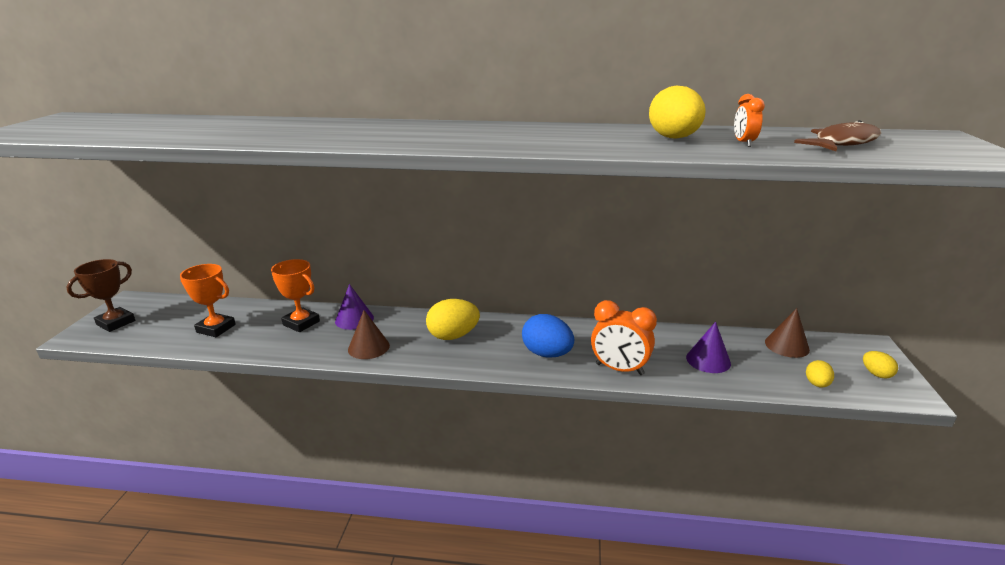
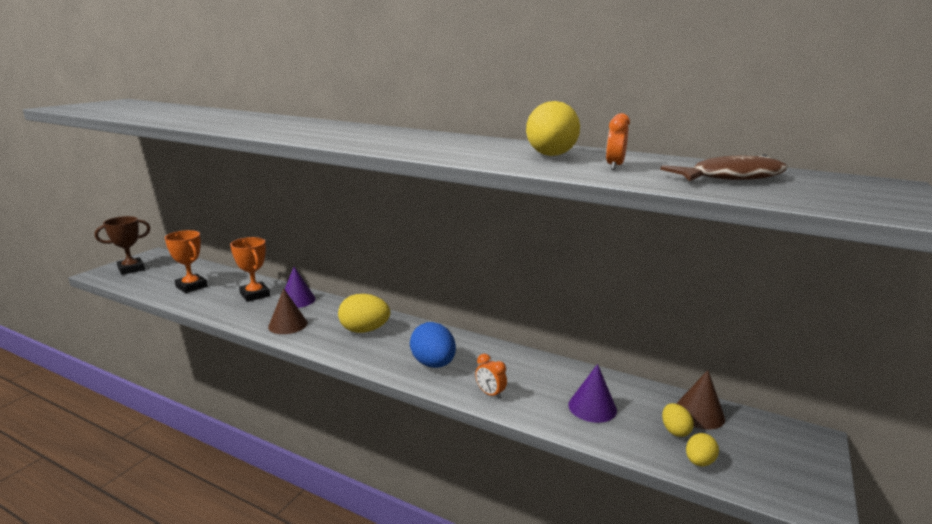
camera: 20 degrees right, 5 degrees down
orange clock [591,300,657,375] -> orange clock [475,354,507,399], size x0.53
yellow egg [863,351,898,379] -> yellow egg moved to [662,403,694,437]

